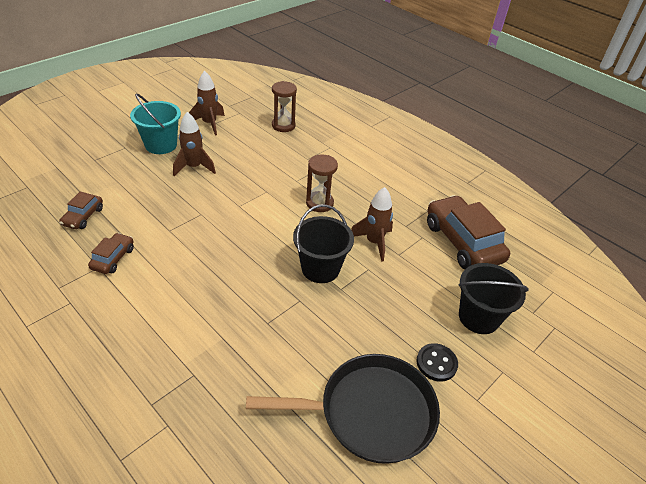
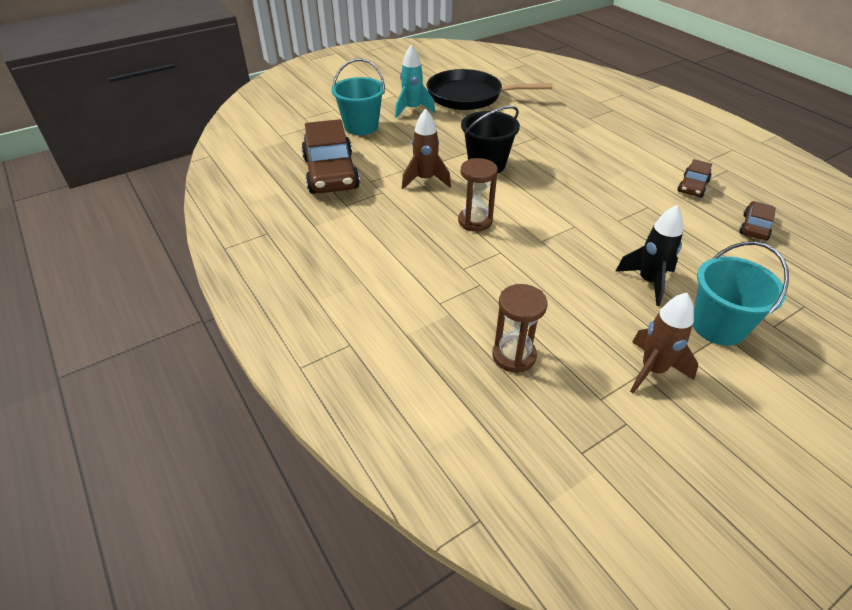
camera: 165 degrees left, 0 degrees up
brown rocket [173,112,216,176] -> black rocket [615,205,683,306]
black button [416,343,458,382] -> turquoise rocket [395,44,435,118]
black bucket [459,263,529,334] -> turquoise bucket [331,59,385,135]

